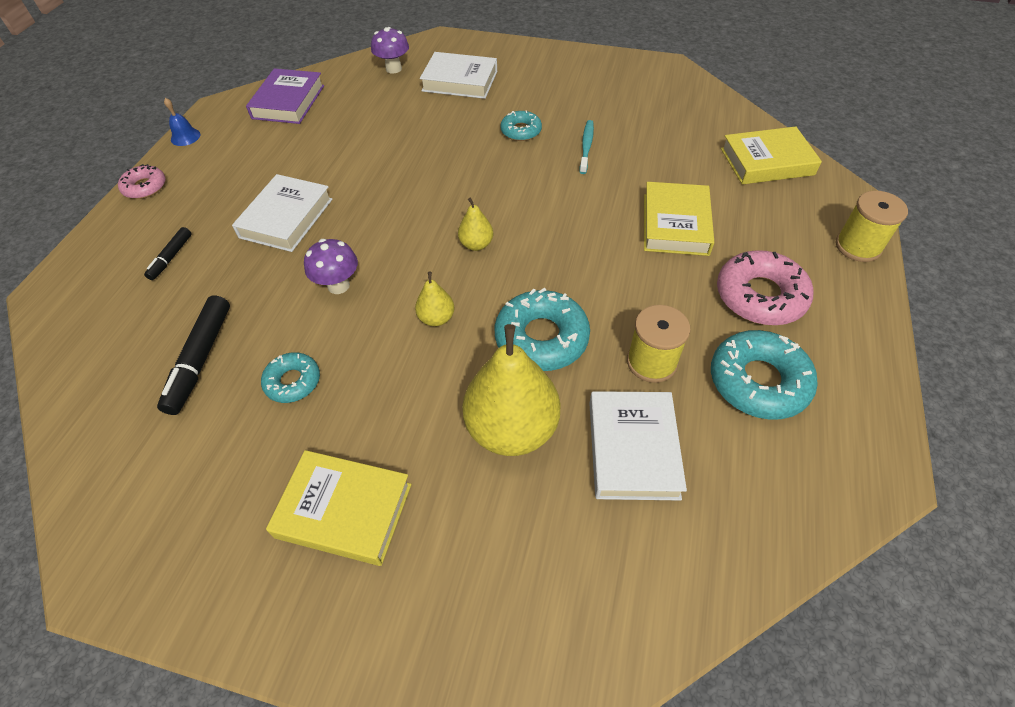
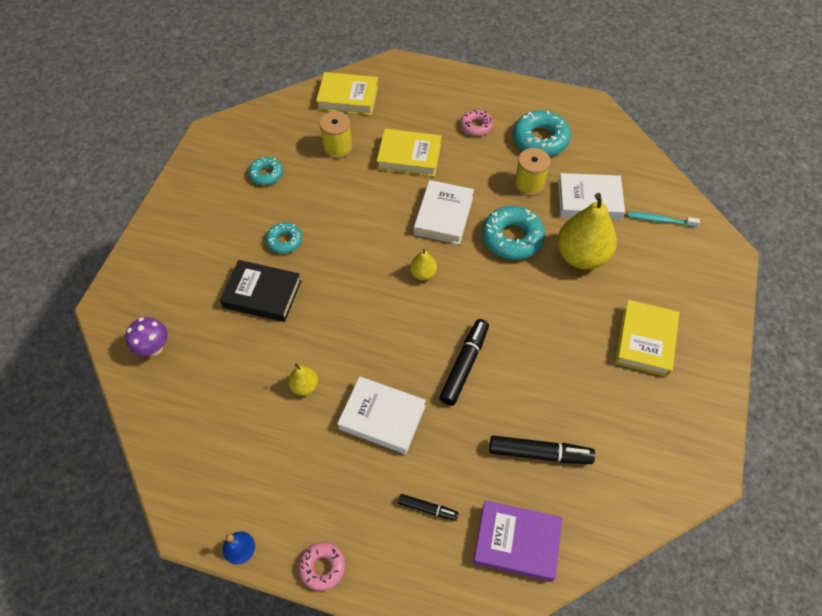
camera: 90 degrees left, 5 degrees up
purple book [246,68,324,124] -> purple book moved to [473,500,563,582]
turquoise donut [261,352,320,403] -> turquoise donut moved to [248,157,283,185]
purple mushroom [304,239,358,294] -> black marker [439,319,489,406]
yellow pear [415,271,454,326] -> yellow pear moved to [288,363,318,396]
white book [420,52,497,99] -> white book moved to [414,180,474,244]
turquoise toothbrush [580,120,594,174] -> turquoise toothbrush moved to [627,212,700,227]
pink donut [717,250,814,325] -> pink donut [460,110,493,136], size x0.58
yellow book [721,126,822,184] -> yellow book turned 75 degrees counterclockwise [316,72,378,115]
yellow spool [835,191,908,262] -> yellow spool moved to [319,111,353,159]
none -> black book [220,260,301,322]

